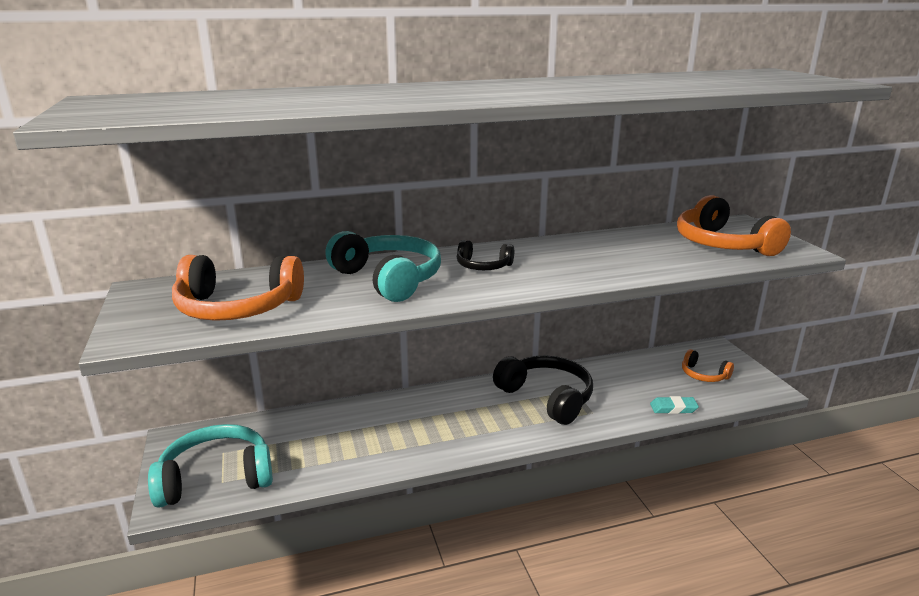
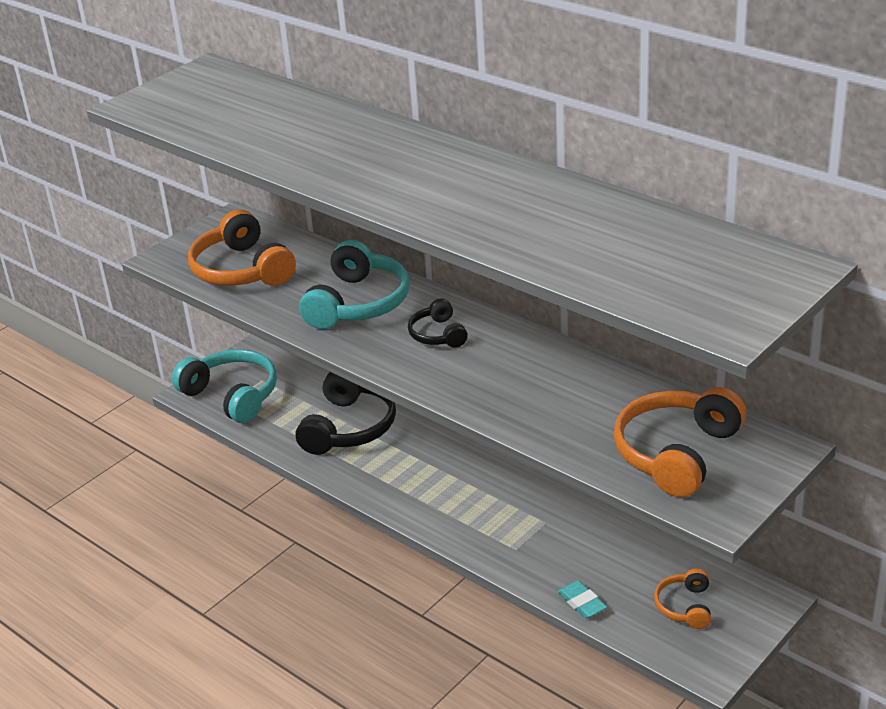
camera: 60 degrees right, 10 degrees up
black headphones [493,356,593,425] -> black headphones moved to [296,372,396,455]

